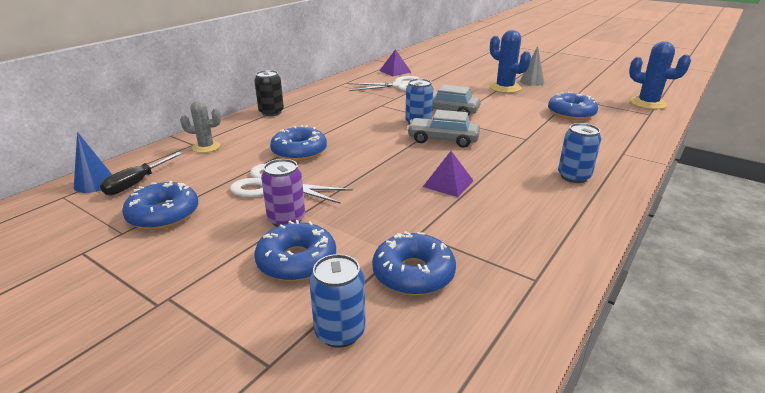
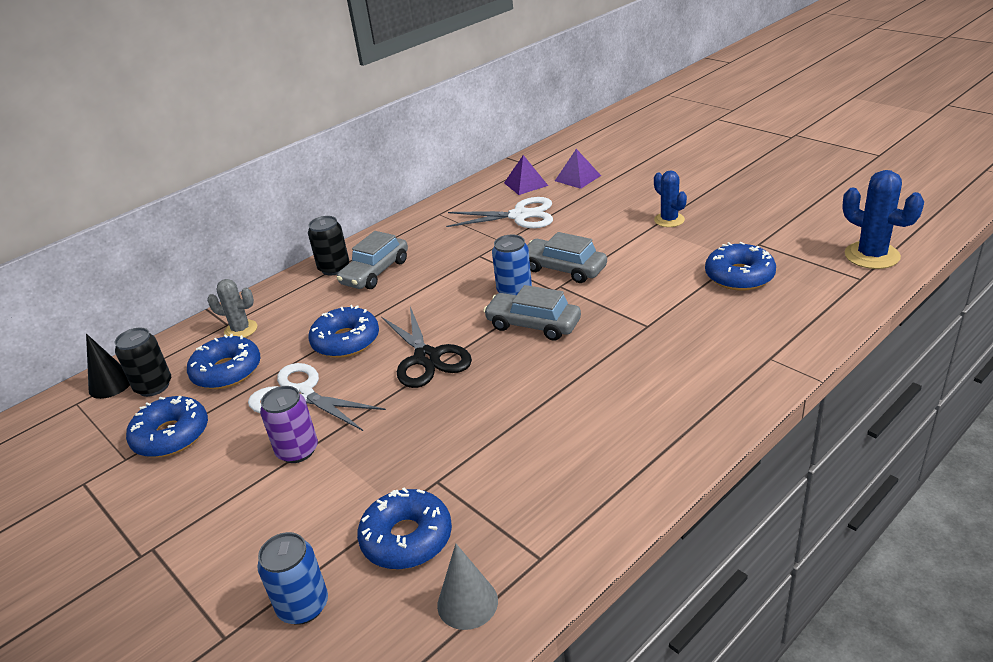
camera: 15 degrees right, 5 degrees up
blue cone [74,132,112,193] -> black cone [86,334,130,399]
black screwdriver [100,152,183,195] -> black can [115,328,171,397]
blue donut [254,220,336,281] -> blue donut moved to [187,334,260,389]
purple pyramid [423,151,474,197] -> purple pyramid moved to [555,149,601,189]
blue cactus [489,30,531,93] -> blue cactus [654,170,687,227], size x0.65
grey cone [520,46,544,86] -> grey cone moved to [437,543,498,630]
blue can [558,123,601,183] -> none
none -> grey car [337,231,408,289]
none -> black scissors [381,307,472,388]

